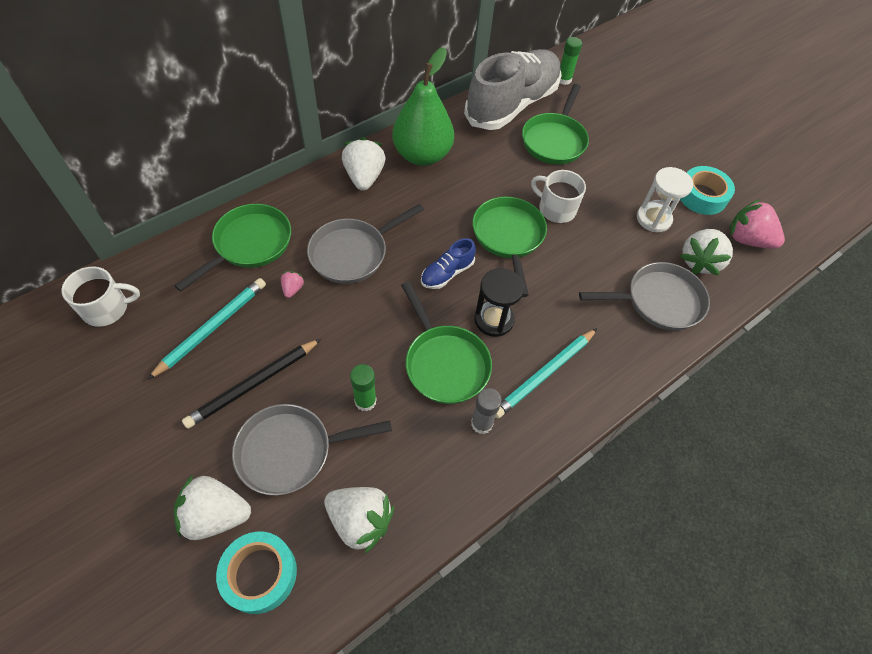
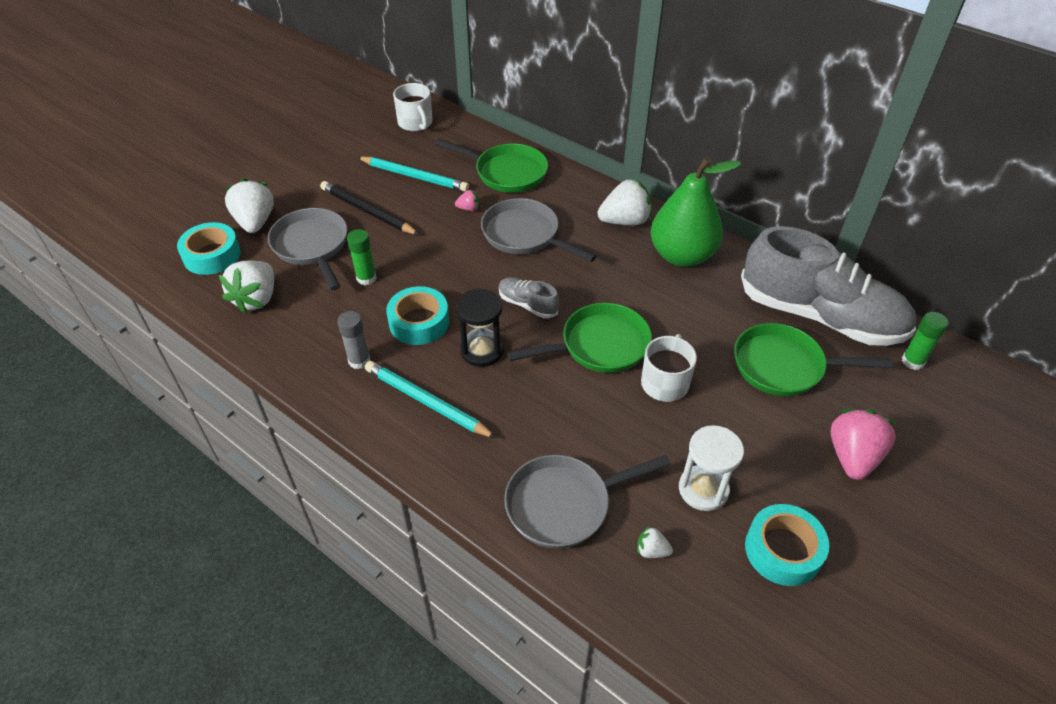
camera: 80 degrees right, 10 degrees down
green pan [401,281,492,404] -> turquoise tape [386,286,449,345]
blue shoe [421,238,476,289] -> grey shoe [499,277,559,318]
grey pan [579,262,710,331] -> grey pan turned 90 degrees clockwise [504,455,671,549]
white strawberry [680,229,733,275] -> white strawberry [637,526,673,558], size x0.47
pink strawberry [729,199,785,249] -> pink strawberry moved to [830,409,897,480]

